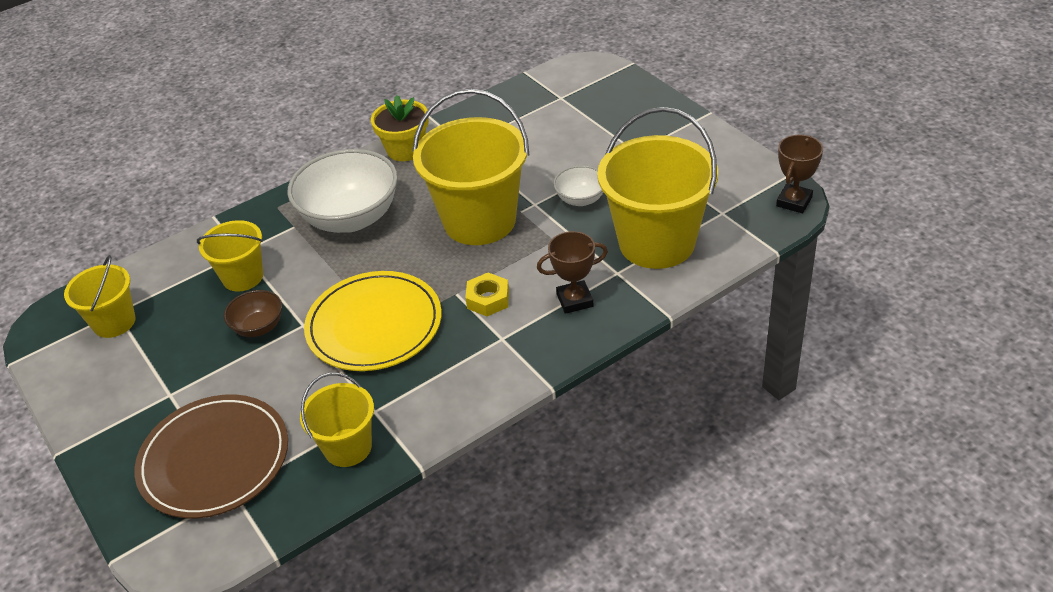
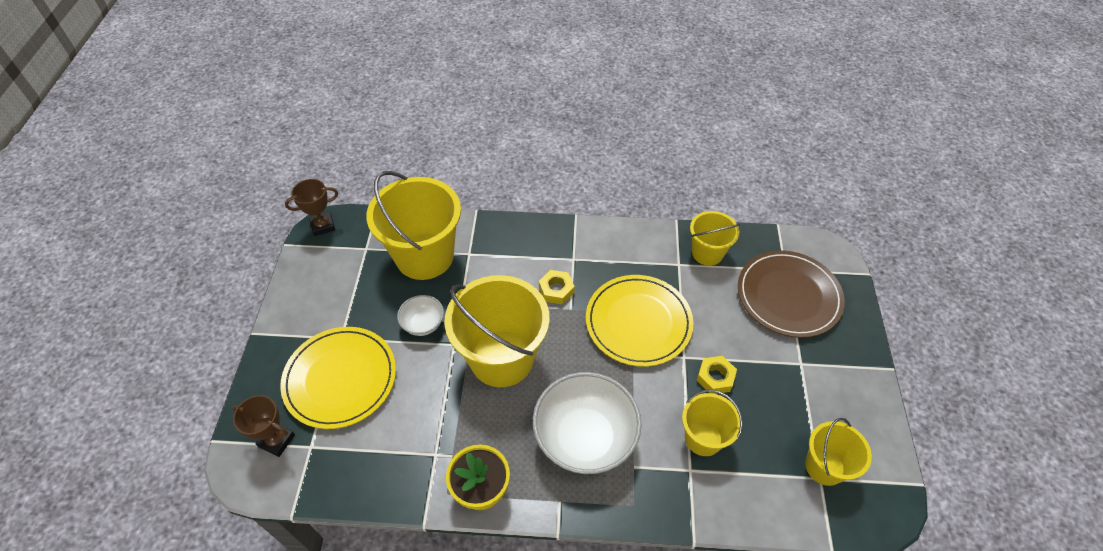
camera: 145 degrees left, 10 degrees up
brown bowl [224,290,282,337] -> yellow nut [696,356,737,394]
brown trophy [537,231,608,314] -> brown trophy moved to [232,395,295,457]
none -> yellow plate [280,327,396,429]

